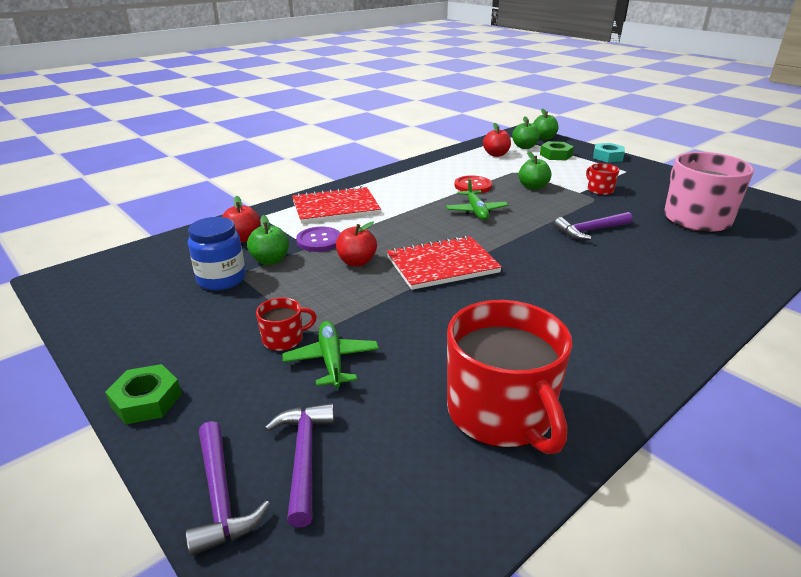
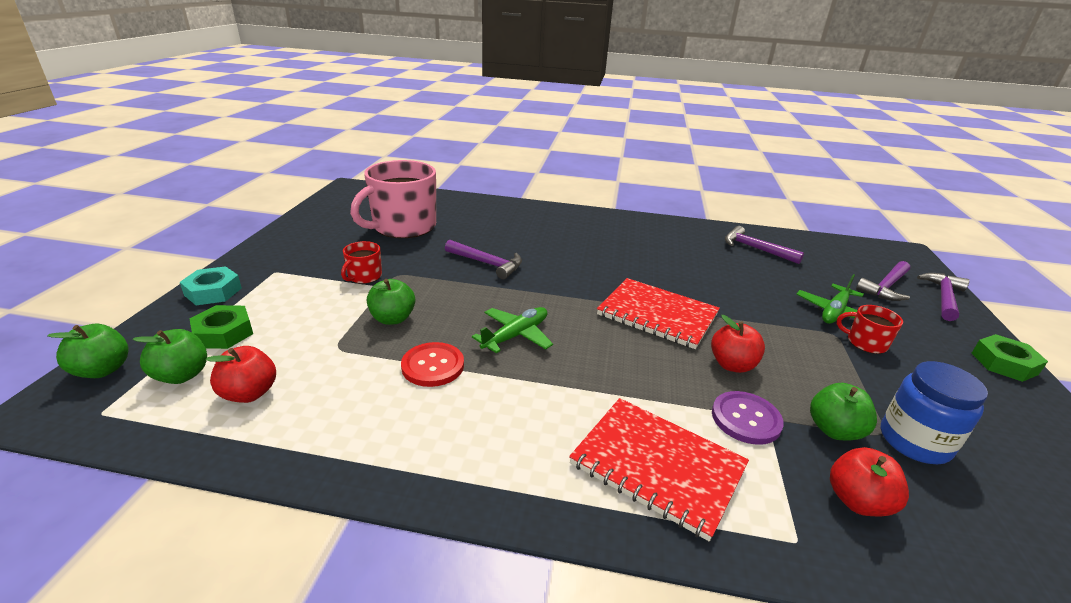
camera: 130 degrees left, 0 degrees up
red mug [447,300,572,454] -> purple hammer [725,226,804,264]

